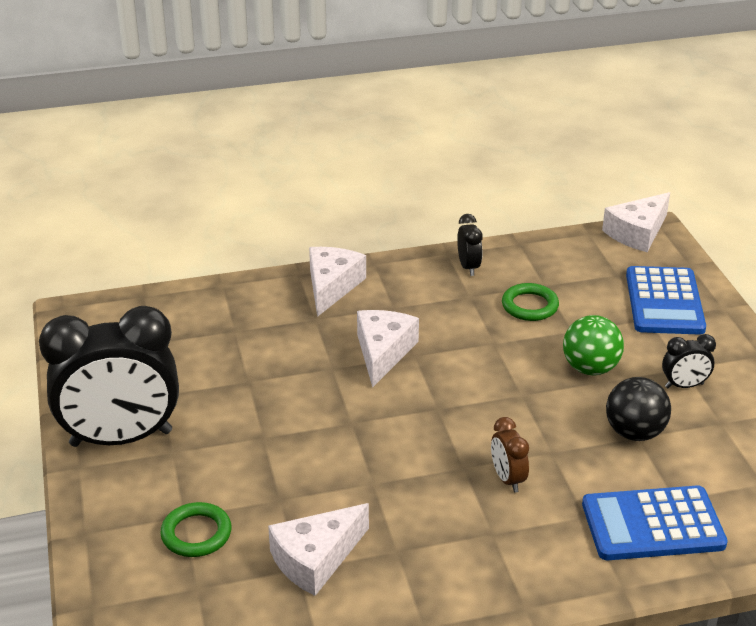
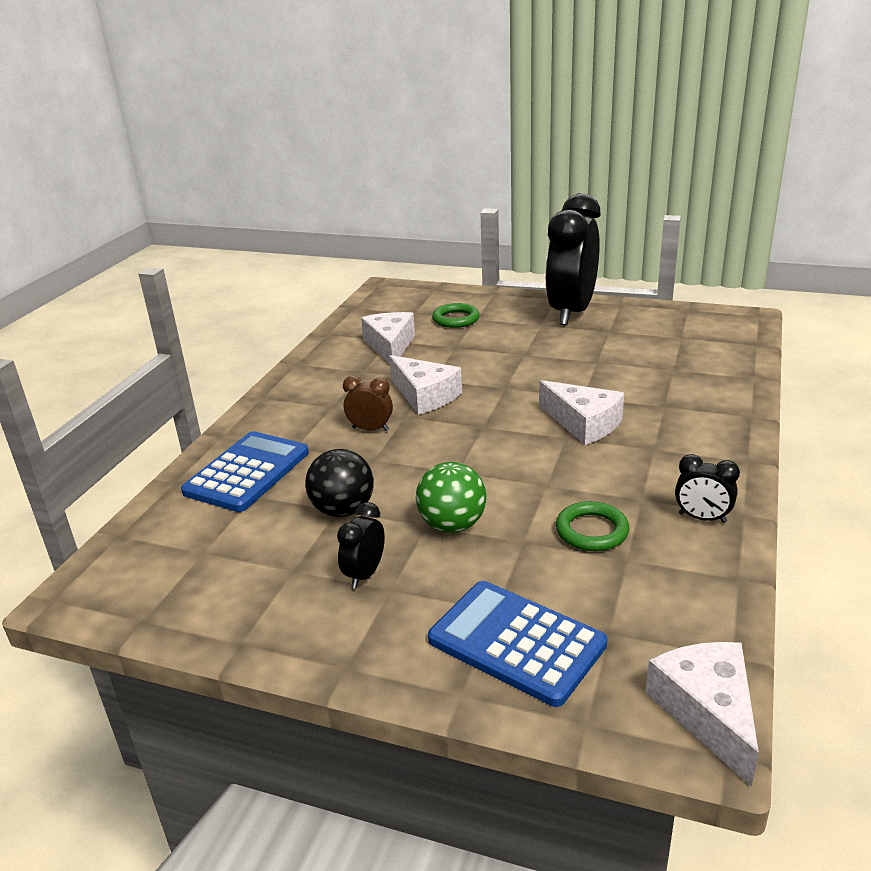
camera: 125 degrees right, 5 degrees down
white cheese [309,247,366,317] -> white cheese moved to [389,355,462,415]

